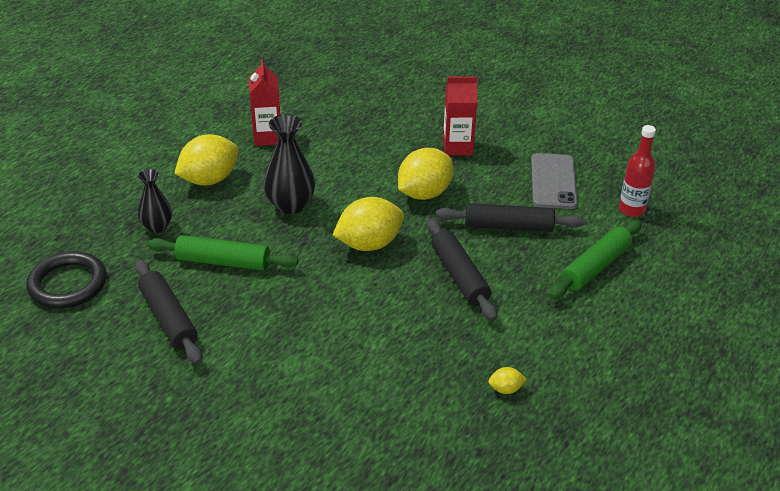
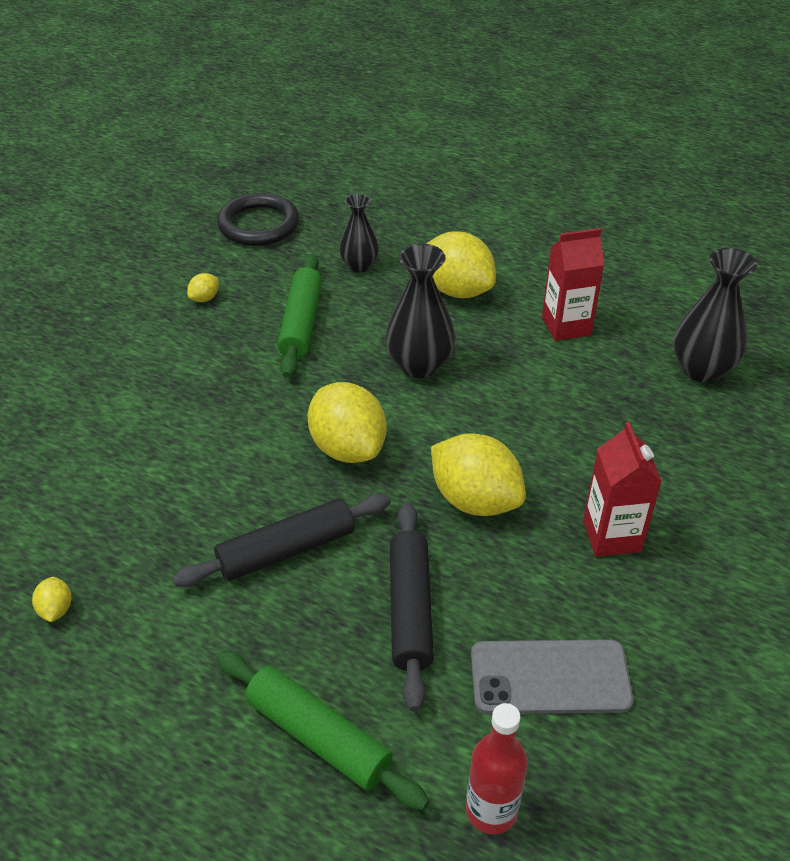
camera: 85 degrees right, 5 degrees up
black rolling pin [135,259,203,364] -> yellow lemon [187,273,219,302]
none -> black vase [673,248,757,383]

